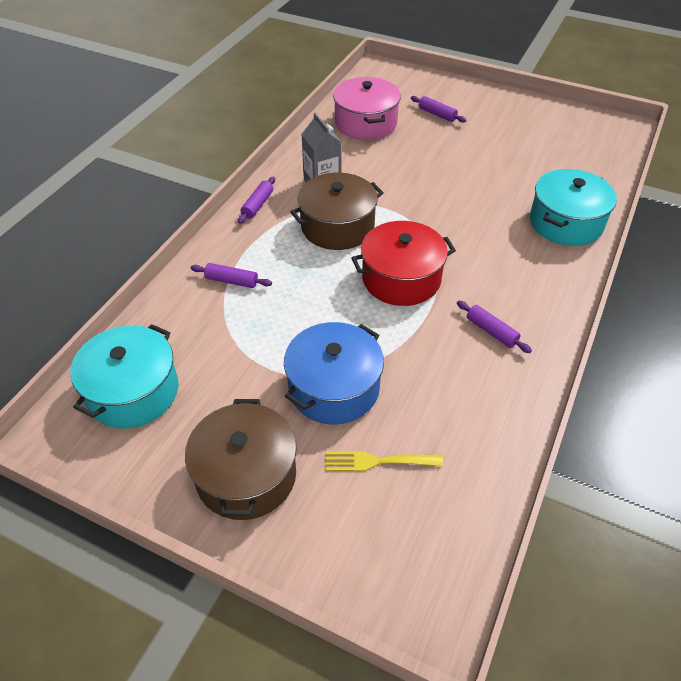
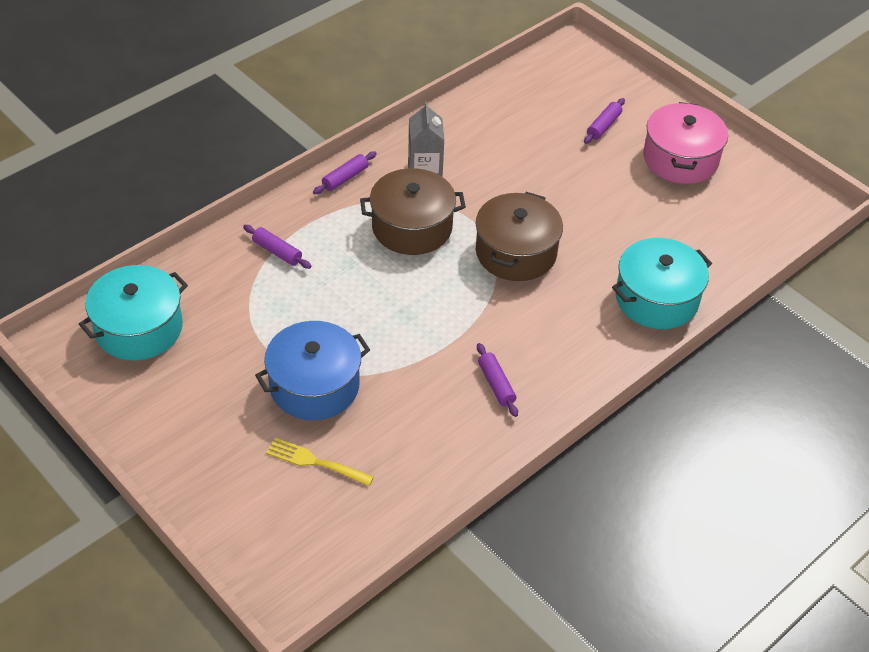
camera: 20 degrees right, 0 degrees up
brown pot [185,399,297,520] -> brown pot moved to [476,192,563,281]
pink pot [333,77,401,140] -> pink pot moved to [643,102,728,184]
red pot [351,221,456,306] -> none
purple rolling pin [411,96,466,123] -> purple rolling pin turned 60 degrees clockwise [584,98,625,144]

